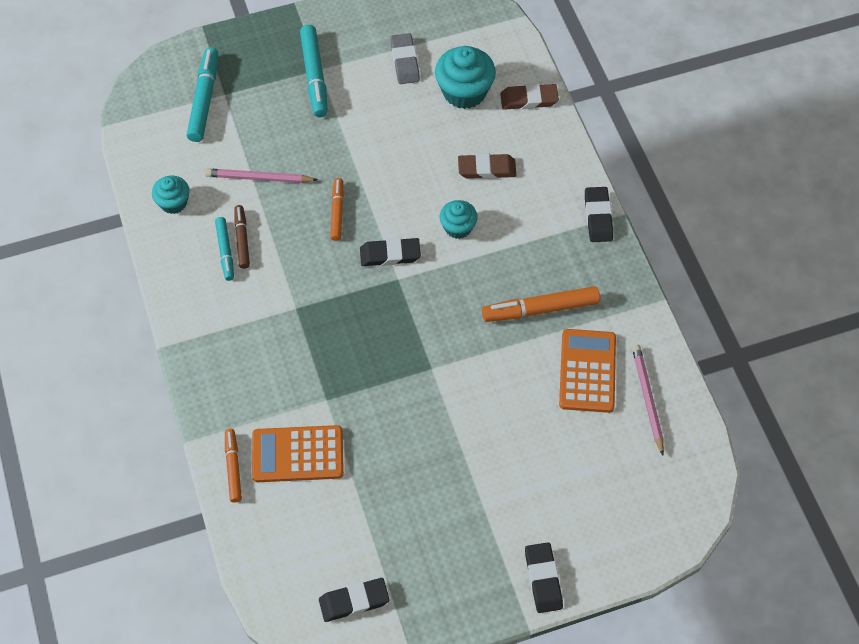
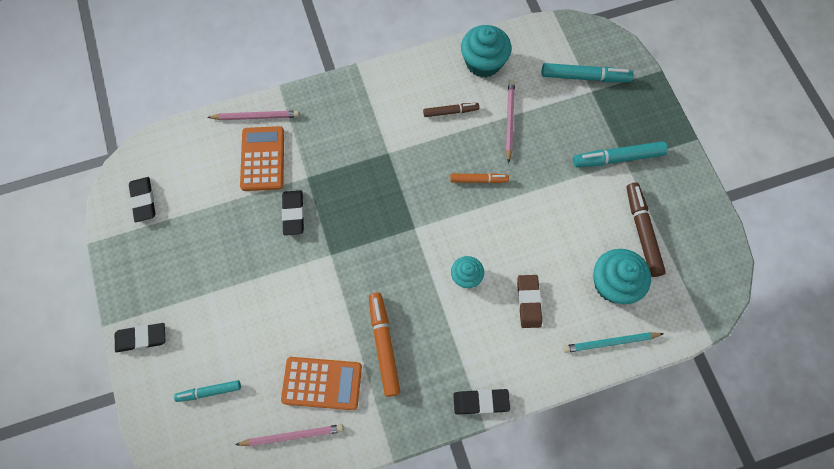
camera: 90 degrees right, 10 degrees up
turquoise cupcake [152,176,190,214] -> turquoise cupcake [461,25,511,78], size x1.68
turquoise marker [215,217,234,281] -> turquoise marker moved to [174,380,241,402]
orange marker [225,429,242,503] -> pink pencil [207,111,299,120]
black eraser [360,238,421,266] -> black eraser moved to [282,190,304,235]
grey eraser [390,33,420,84] -> brown marker [627,183,666,277]
brown eraser [500,84,559,110] -> turquoise pencil [563,332,664,353]

